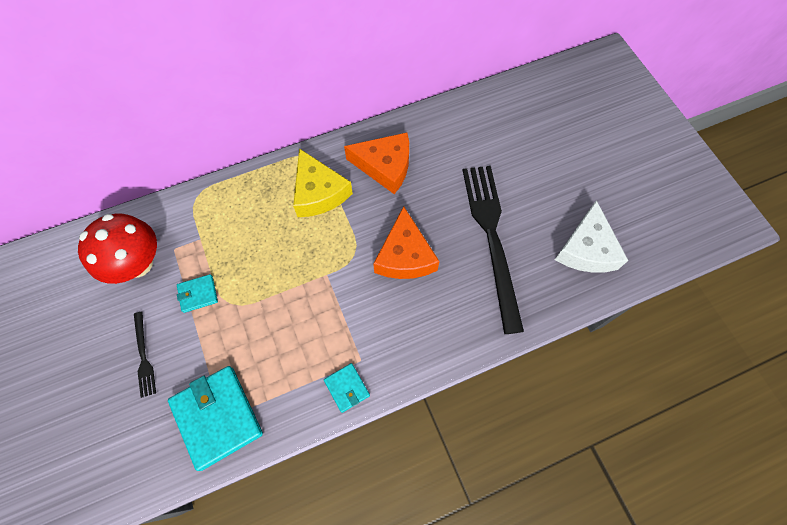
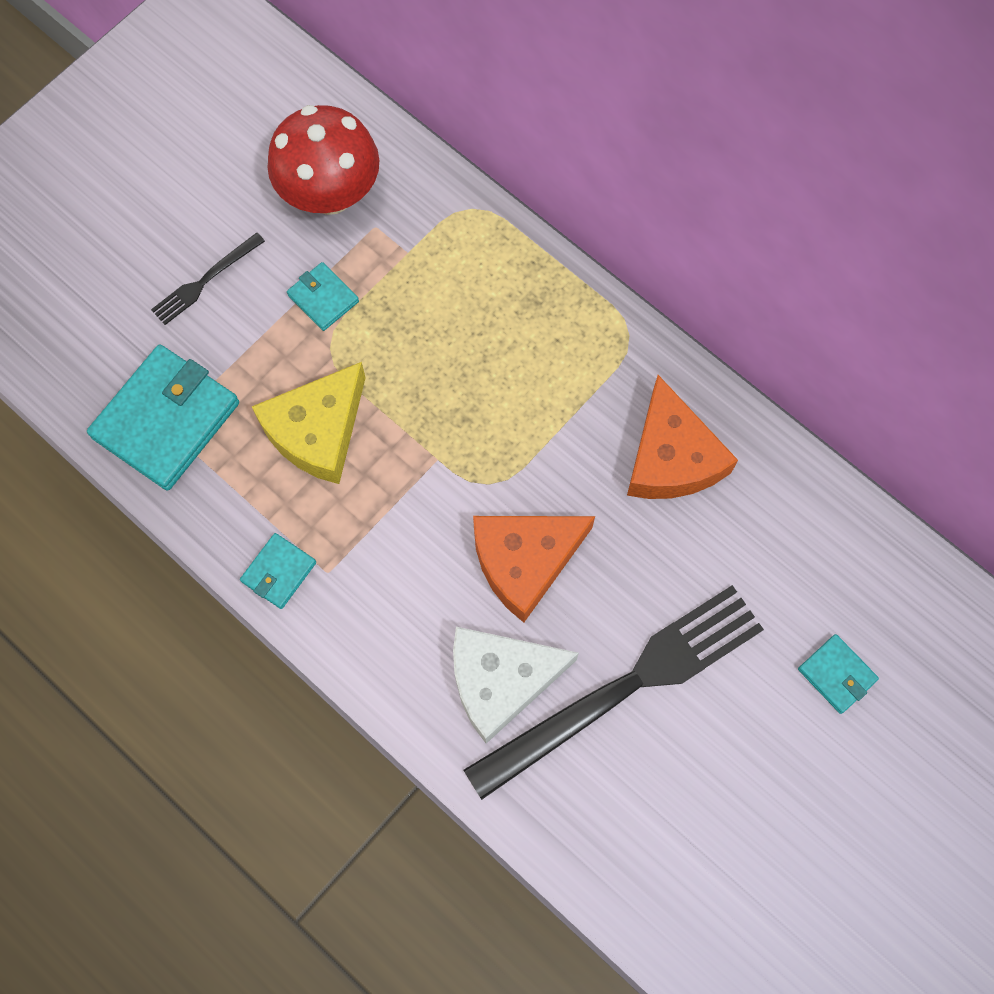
camera: 65 degrees right, 5 degrees up
yellow cheese [293,148,353,217] -> yellow cheese moved to [252,362,366,484]
white cheese [555,200,629,273] -> white cheese moved to [453,627,579,744]
none -> turquoise wallet [798,634,879,714]

